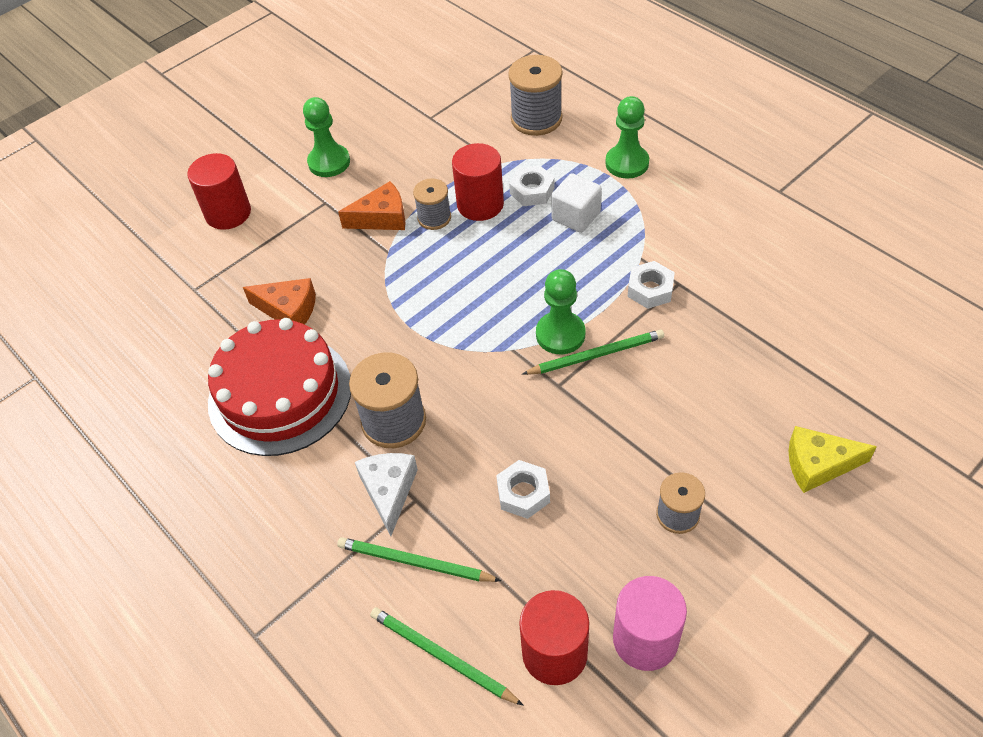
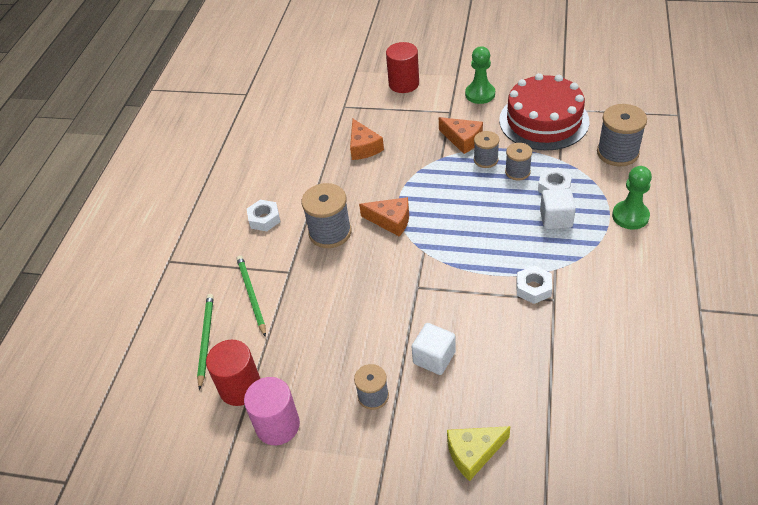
camera: 55 degrees right, 5 degrees down
red cake [208,318,351,456] -> red cake moved to [499,73,589,151]
white cheese [355,453,418,536] -> none
red cylinder [452,143,504,221] -> grey spool [505,143,532,181]
white nut [496,460,550,519] -> white nut moved to [247,200,280,231]
green pencil [523,330,664,375] -> none
green pawn [536,269,585,354] -> none
yellow cheese [789,426,877,493] -> yellow cheese turned 75 degrees counterclockwise [447,426,511,481]
none -> orange cheese [359,197,409,236]
none -> white cube [411,323,456,375]

